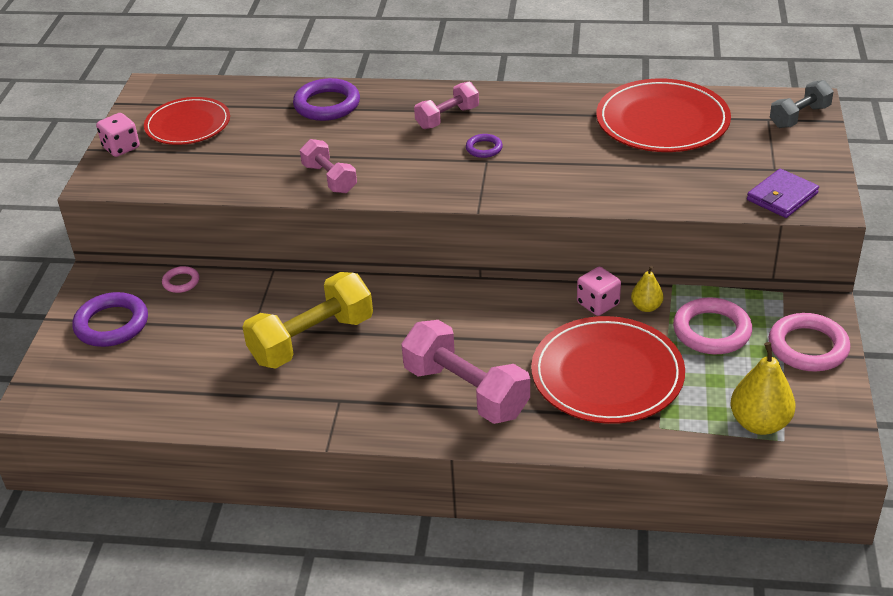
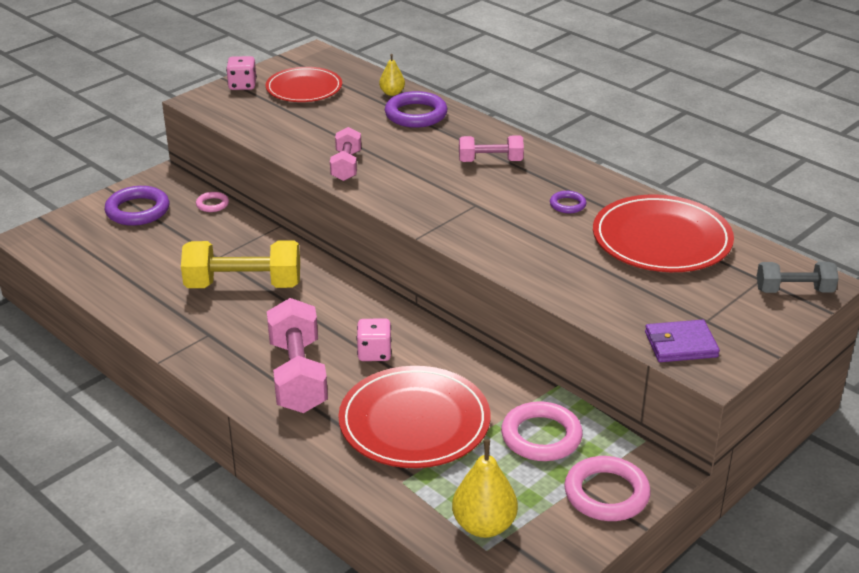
camera: 35 degrees right, 5 degrees down
purple ring [466,134,503,158] -> purple ring moved to [550,191,587,213]
pink dice [577,267,621,316] -> pink dice moved to [356,318,392,361]
yellow pear [631,266,664,312] -> yellow pear moved to [379,54,405,96]

